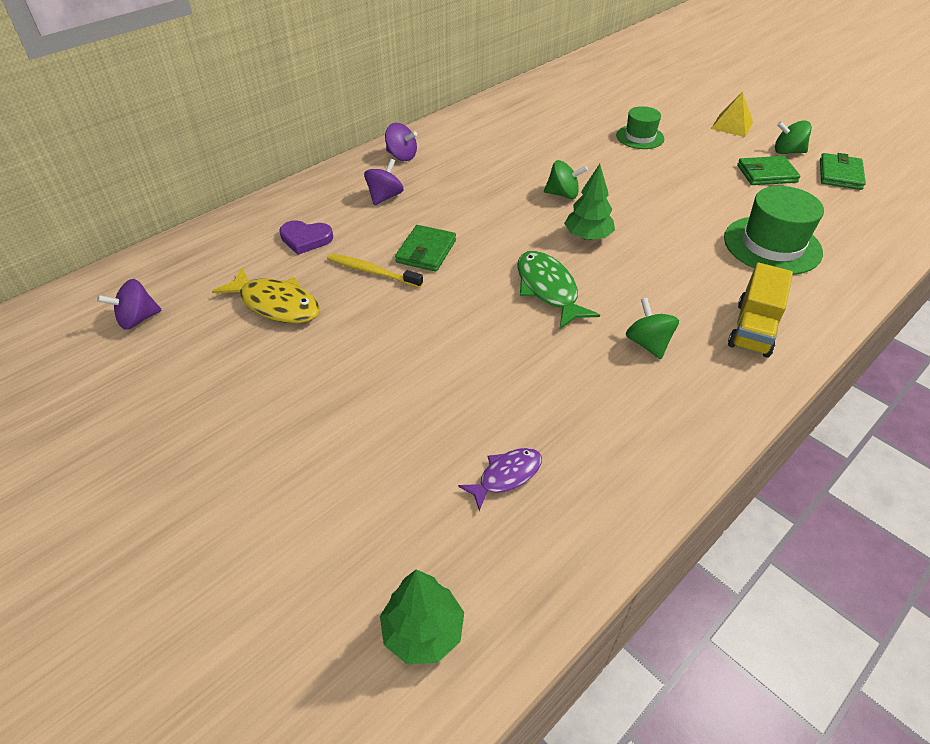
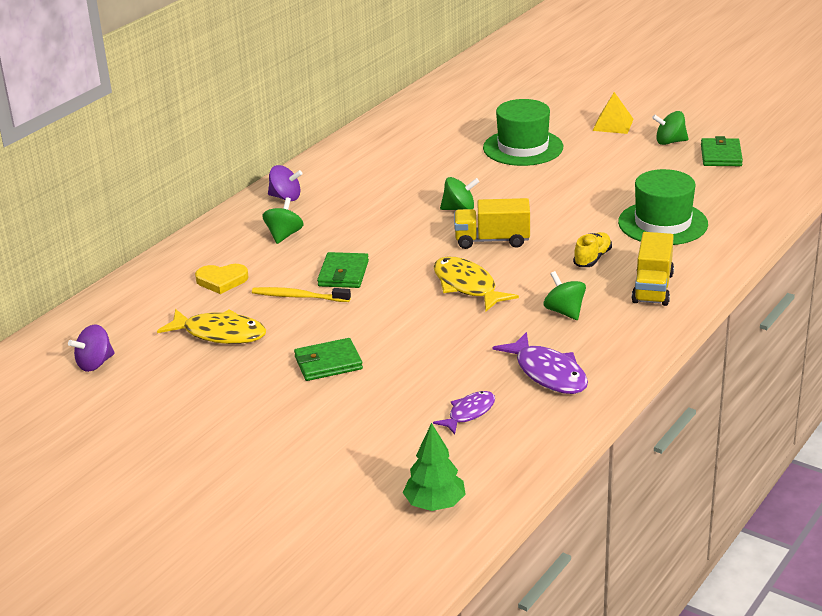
camera: 10 degrees left, 15 degrees down
purple heart [279,220,333,255] -> yellow heart [195,264,249,294]
purple spinning top [364,159,404,206] -> green spinning top [262,197,304,244]
green fish [517,251,600,329] -> yellow fish [433,256,519,311]
green tree [564,164,615,240] -> yellow truck [454,198,530,249]
green hat [616,106,664,149] -> green hat [483,99,563,166], size x1.63
green wallet [737,156,800,185] -> green wallet moved to [294,338,363,381]
none -> purple fish [492,332,588,394]
none -> yellow shoe [573,232,612,267]

